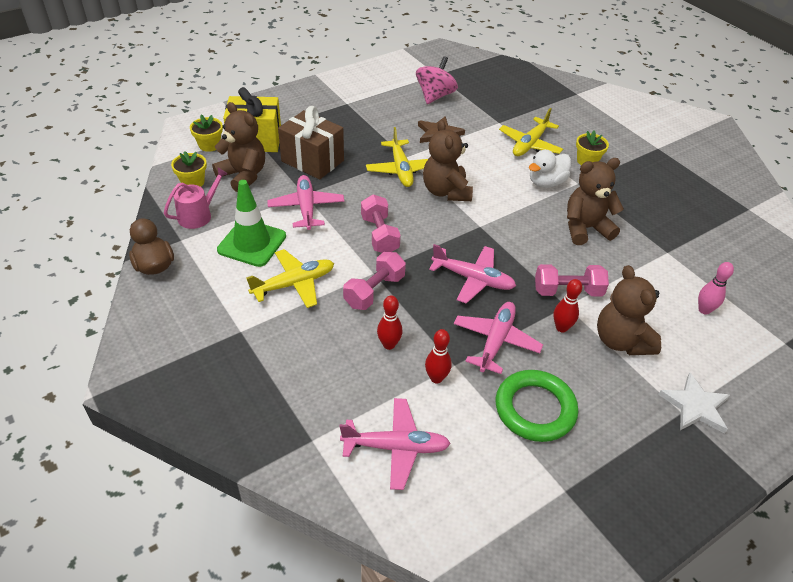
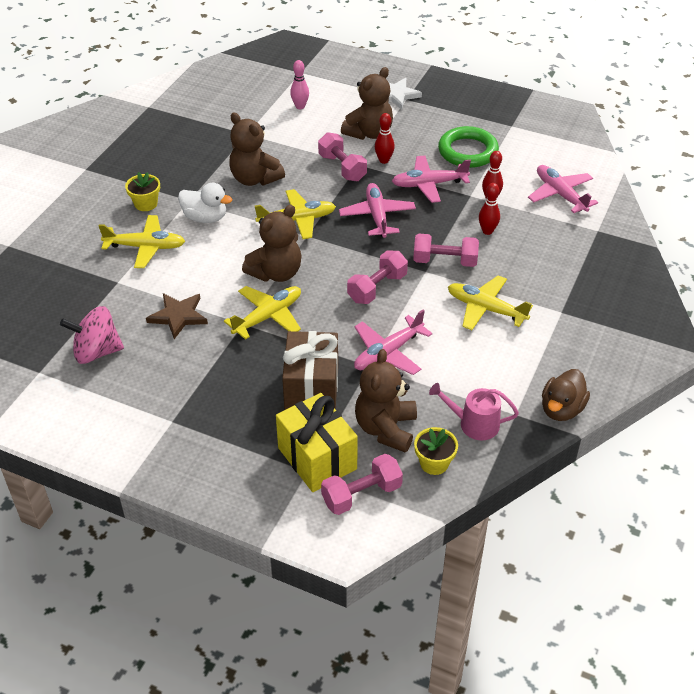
camera: 120 degrees left, 0 degrees up
yellow flower pot [190,115,223,152] -> pink dumbbell [321,454,403,515]
green traffic cone [217,180,286,267] -> none
none -> yellow plane [255,189,336,239]

